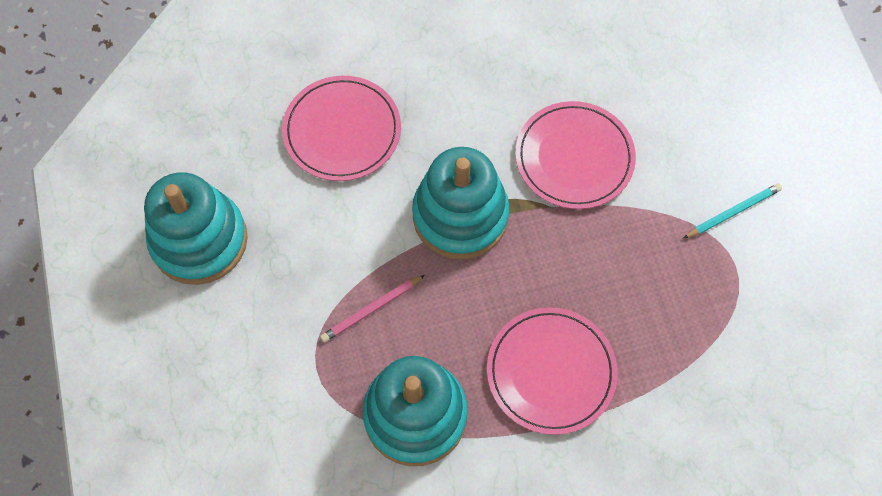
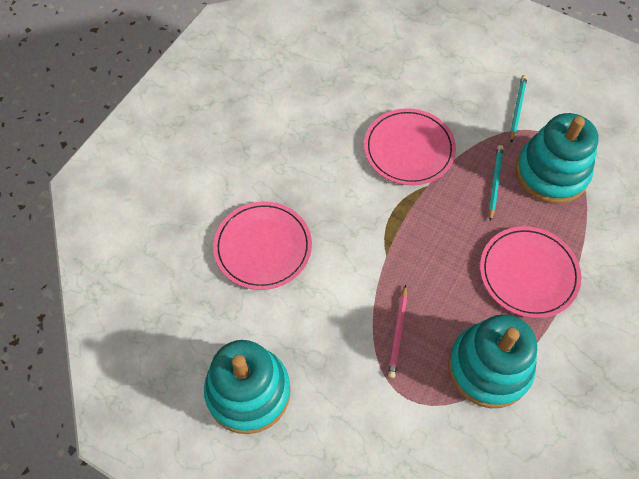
camera: 45 degrees left, 5 degrees down
turquoise stacking toy [412,147,509,259] -> turquoise stacking toy moved to [516,113,598,204]
none -> turquoise pencil [489,145,504,221]

